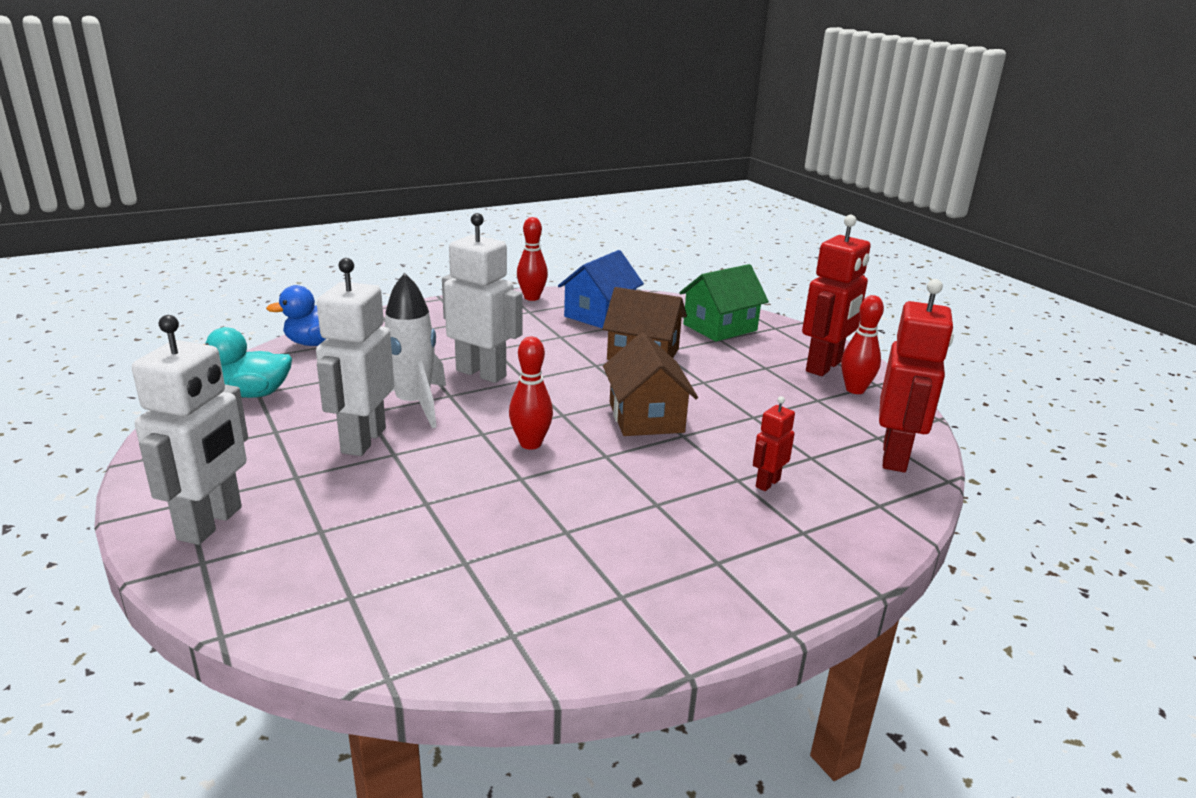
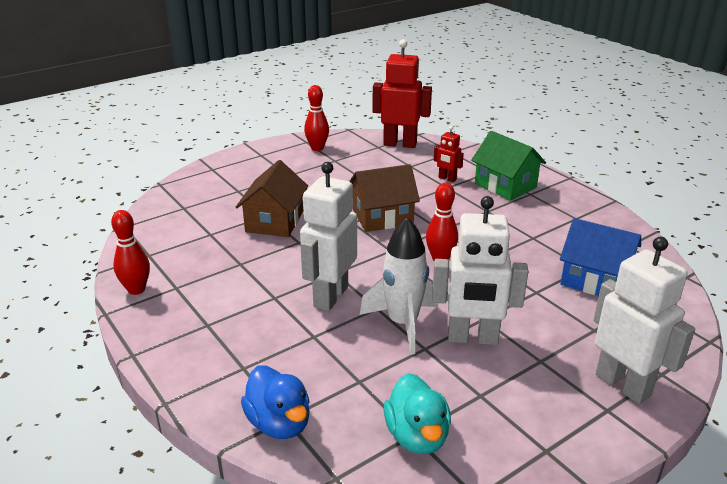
camera: 95 degrees left, 5 degrees up
white robot [132,315,248,545] -> white robot turned 45 degrees clockwise [594,237,695,404]
blue house [558,250,644,329] -> blue house moved to [560,218,641,296]
green house [679,264,769,341] -> green house moved to [471,131,546,201]
red robot [802,215,871,376] -> none

